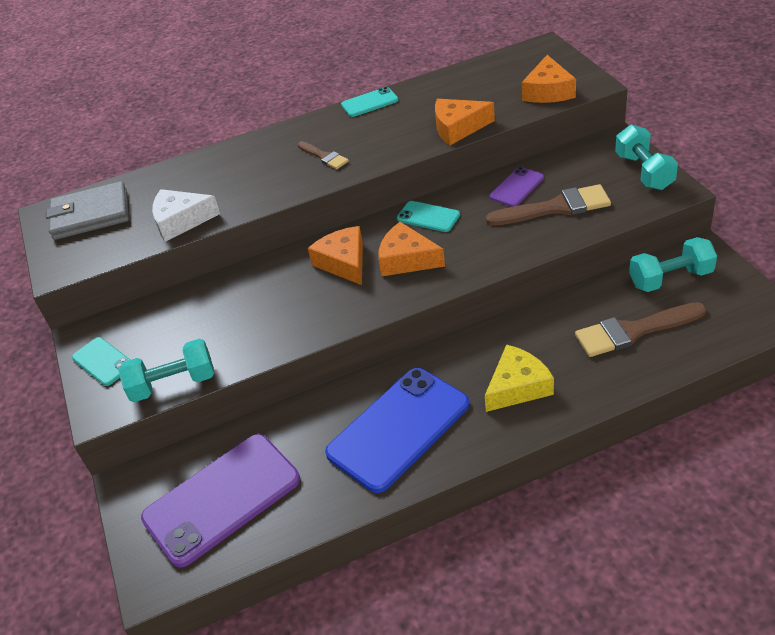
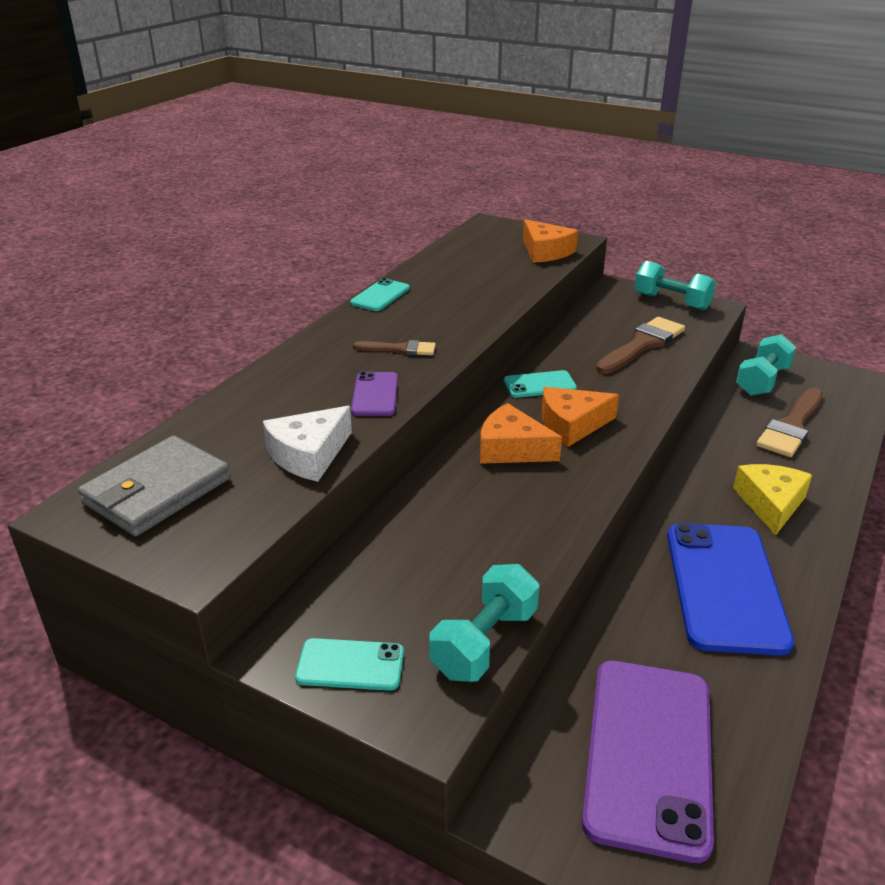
camera: 45 degrees left, 10 degrees down
orange cheese [435,99,495,145] -> none
purple phone [490,167,544,207] -> purple phone moved to [351,372,398,416]

